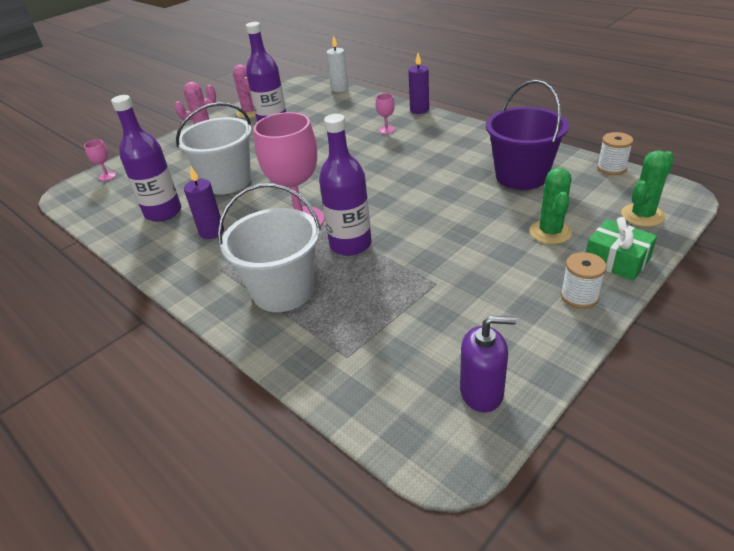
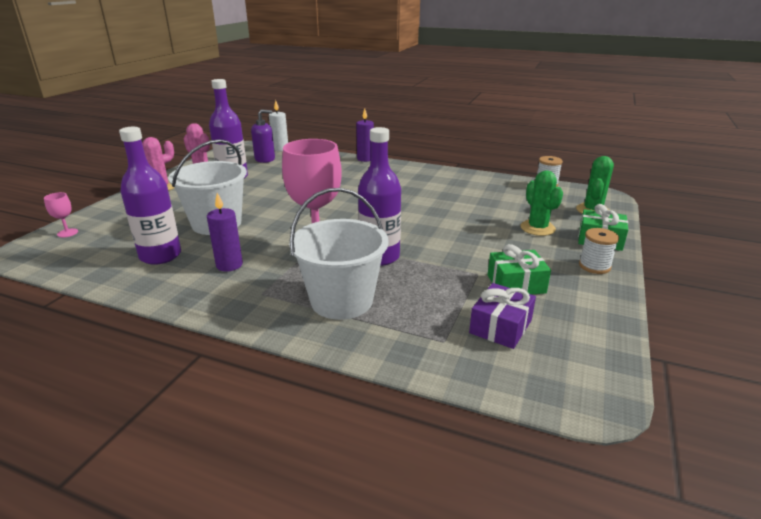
camera: 25 degrees left, 10 degrees down
pink goblet [376,93,395,134] -> none
purple soap dispenser [460,315,516,412] -> purple soap dispenser moved to [251,109,275,163]
purple bucket [486,80,569,190] -> none
none -> purple gift [469,283,536,349]
none -> green gift [488,244,551,295]

